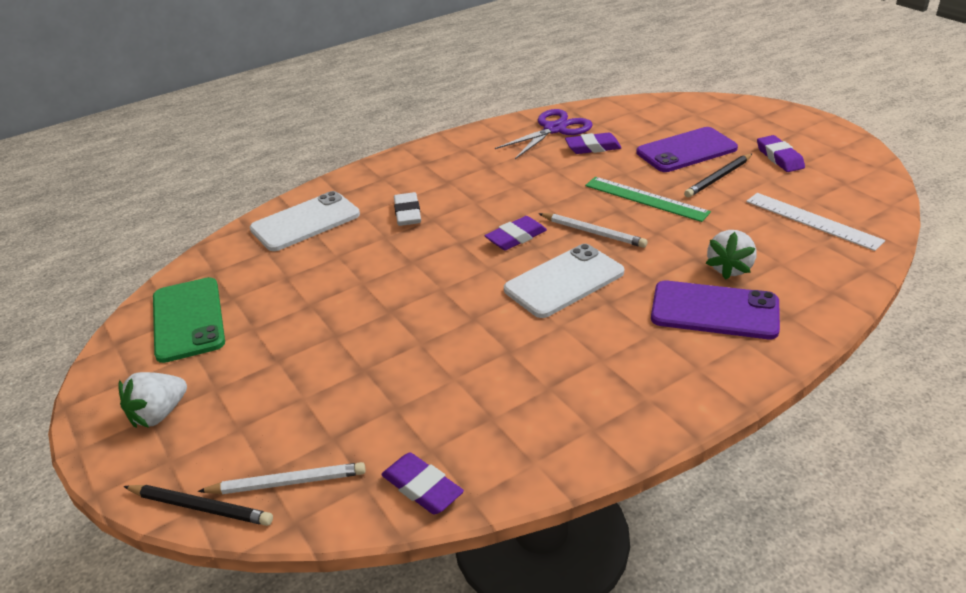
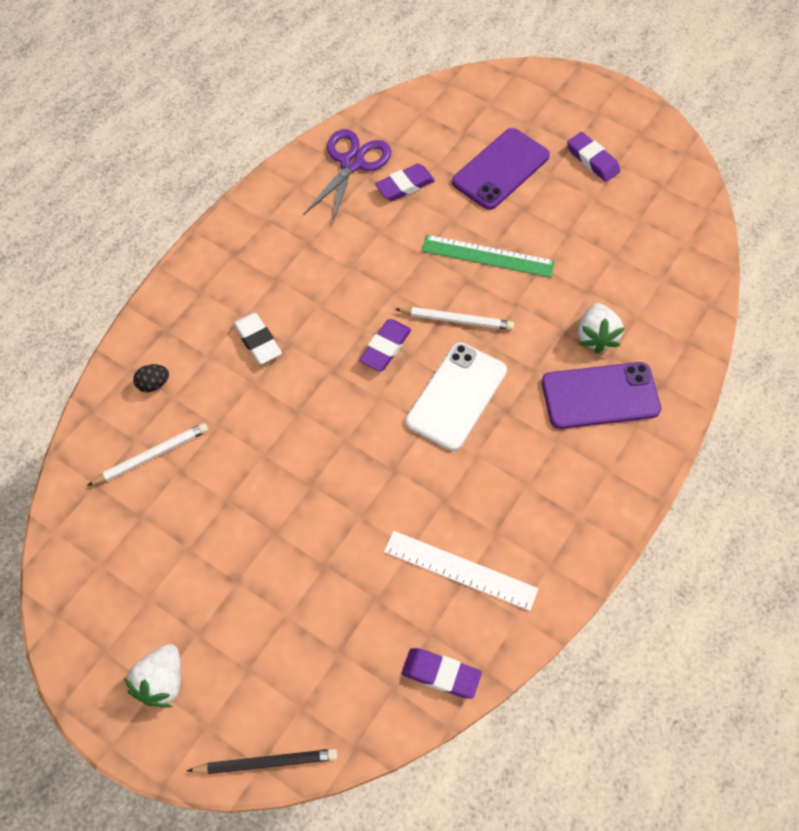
camera: 25 degrees left, 25 degrees up
green phone [153,277,225,363] -> none
white pencil [198,462,366,494] -> white pencil moved to [87,423,208,486]
white phone [250,191,360,251] -> black egg [133,364,169,392]
black pencil [684,154,752,198] -> none
white ruler [746,193,885,251] -> white ruler moved to [384,531,538,611]

